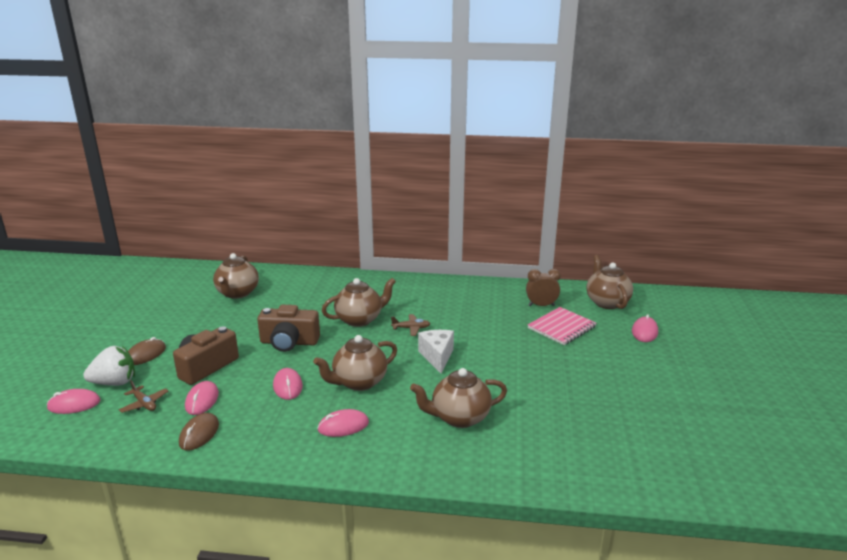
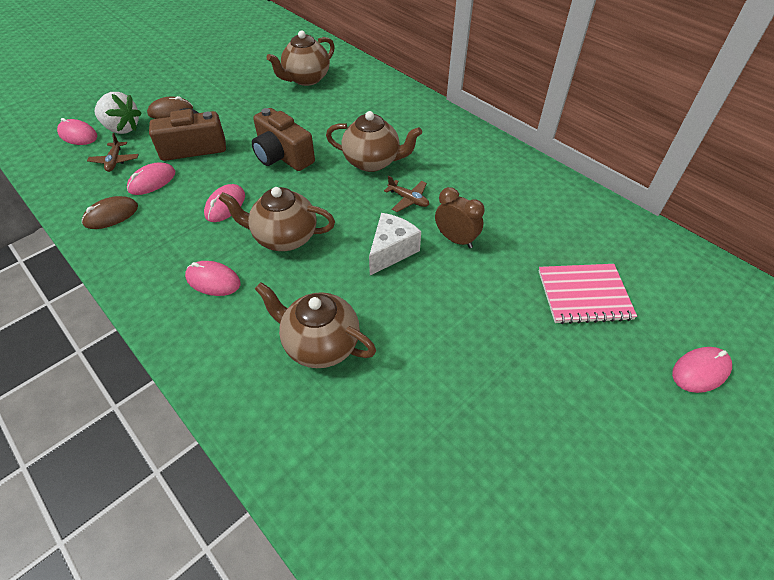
camera: 40 degrees right, 25 degrees up
brown clock [526,269,561,306] -> brown clock moved to [435,187,485,248]
brown teapot [586,255,633,309] -> none

